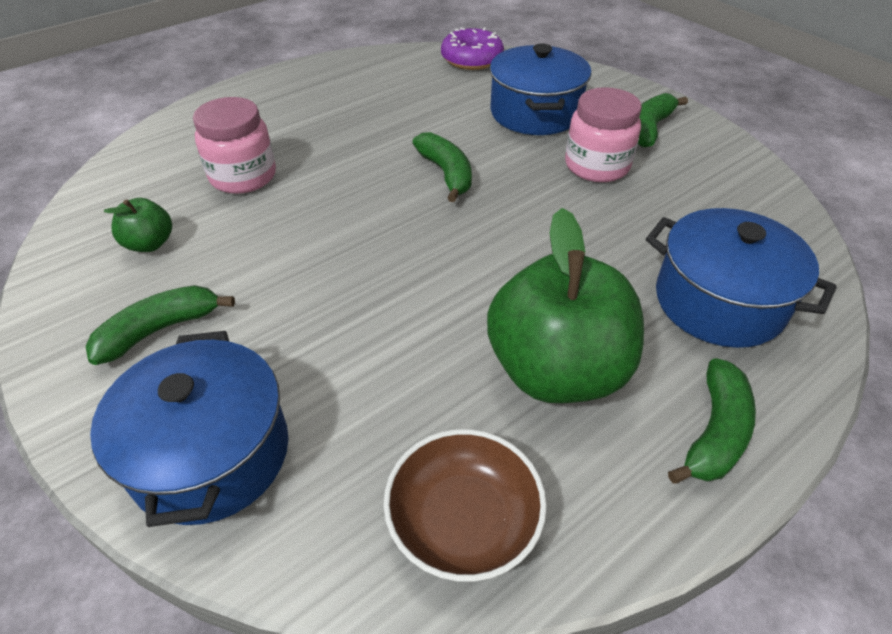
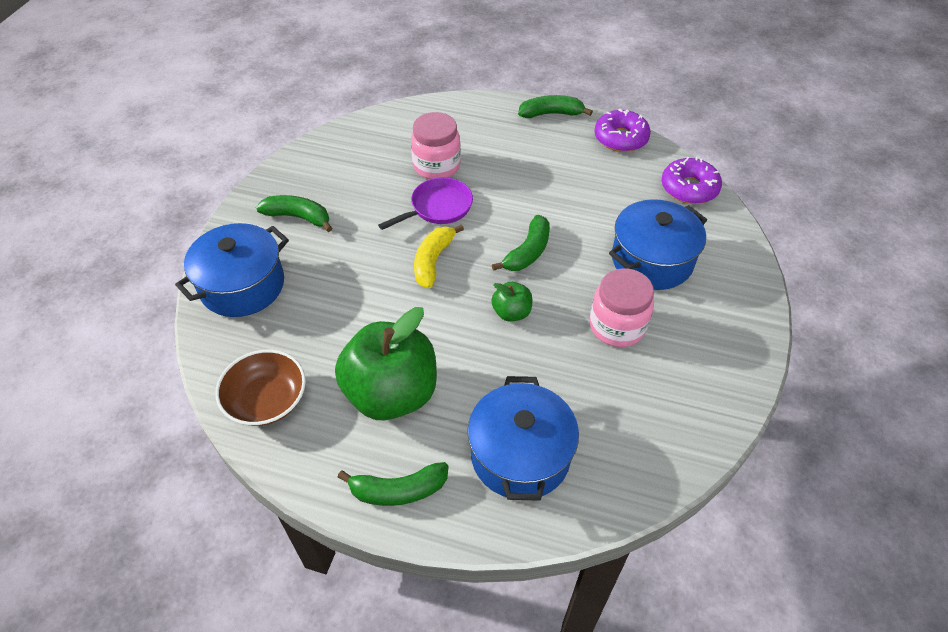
camera: 55 degrees right, 5 degrees up
green apple [104,198,172,252] -> green apple moved to [491,282,532,322]
green banana [638,93,688,148] -> green banana moved to [518,95,593,118]
none -> purple pan [378,177,473,230]
none -> yellow banana [414,224,464,288]
none -> purple donut [594,109,651,152]

